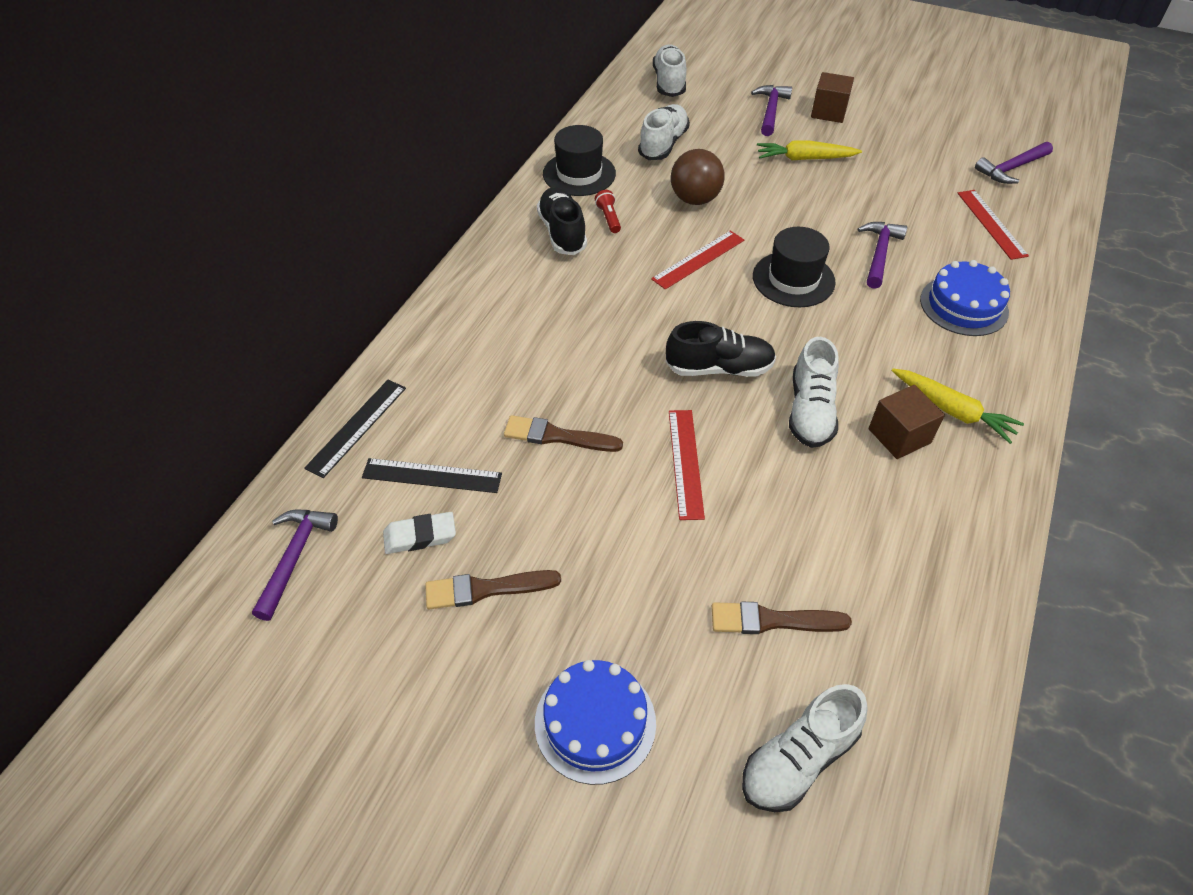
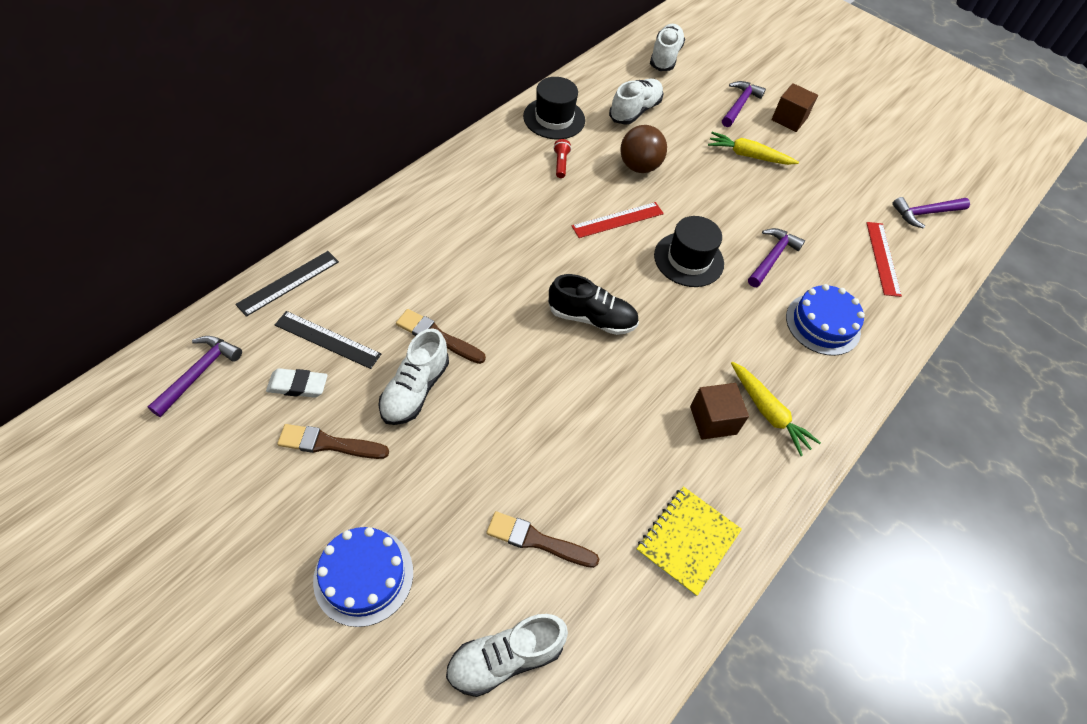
camera: 10 degrees right, 5 degrees up
black shoe [537,187,587,255] -> none
red ruler [669,410,705,520] -> none
white shoe [789,337,839,448] -> white shoe moved to [378,328,449,425]
none -> yellow notebook [636,486,742,597]

